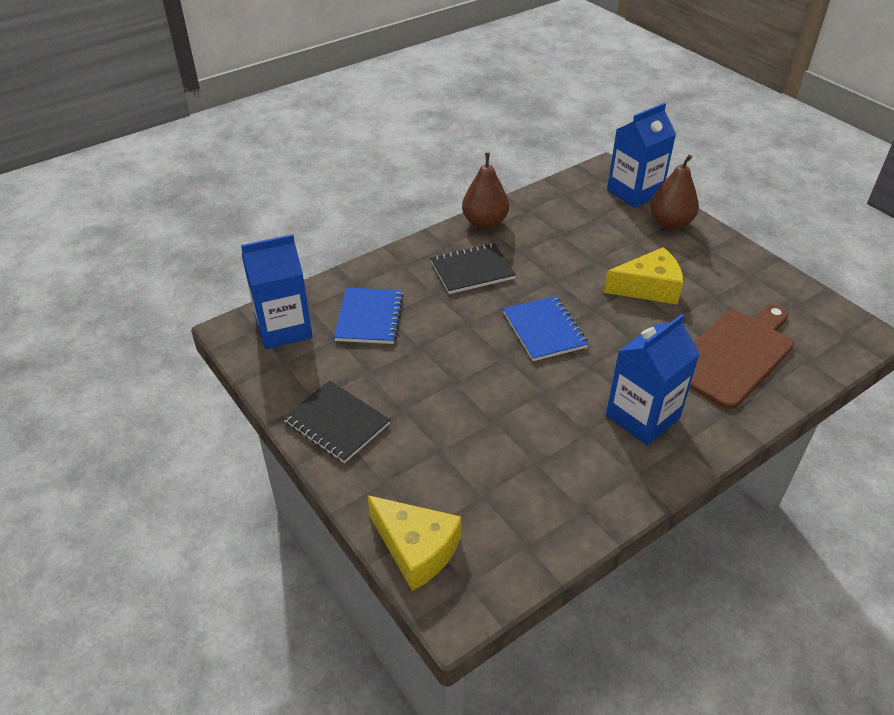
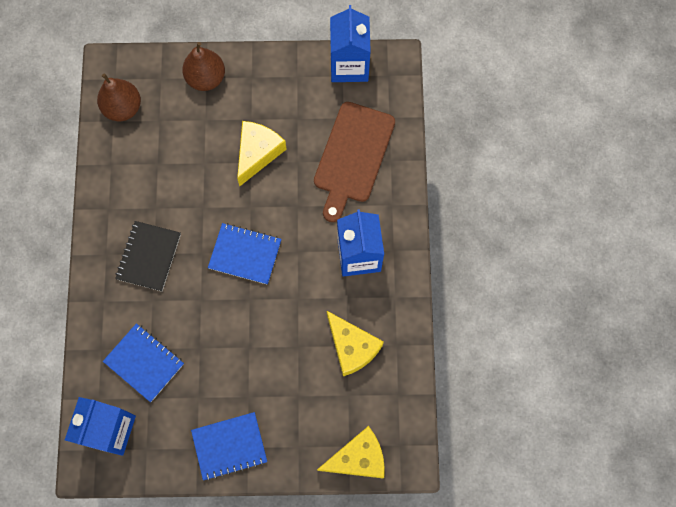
camera: 55 degrees left, 30 degrees up
black notebook [283,381,390,463] -> blue notebook [191,412,267,481]
brown pear [462,153,509,229] -> brown pear moved to [97,73,141,121]
blue carton [607,103,676,208] -> blue carton moved to [330,5,371,82]
brown cutting board [689,304,794,409] -> brown cutting board turned 150 degrees counterclockwise [314,102,395,222]
none -> yellow cheese [327,311,384,376]

